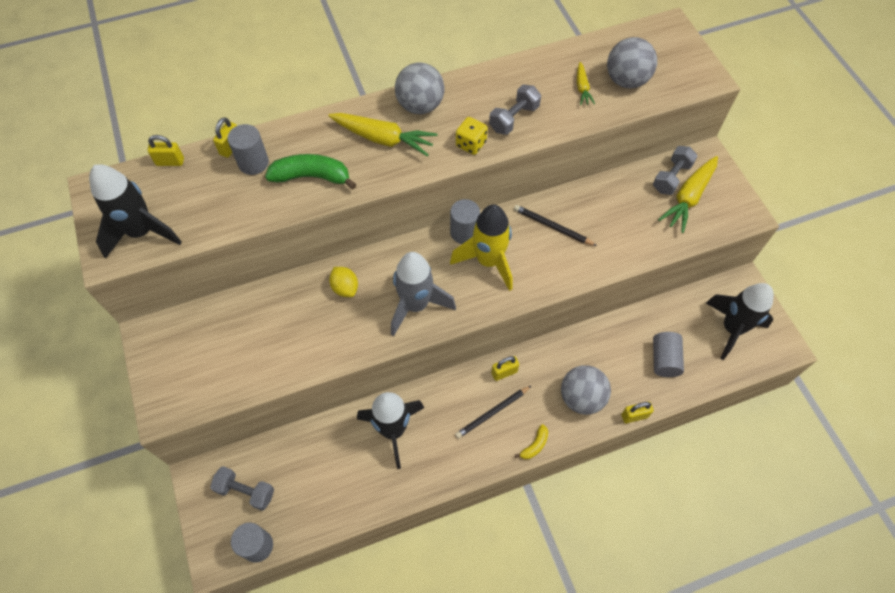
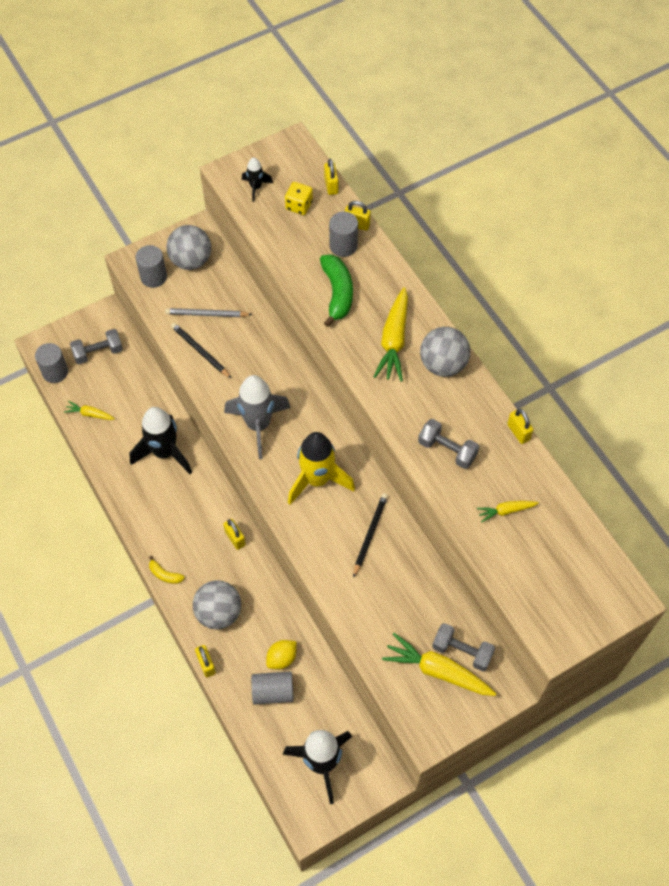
camera: 80 degrees right, 0 degrees up
black rocket [89,164,182,259] -> black rocket [242,157,273,202], size x0.49
grey dumbbell [210,466,274,511] -> grey dumbbell turned 60 degrees clockwise [70,329,123,364]
yellow lemon [329,267,358,297] -> yellow lemon moved to [266,640,297,669]
grey cylinder [450,199,480,244] -> grey cylinder moved to [135,245,167,288]
black pencil [455,386,531,439] -> black pencil moved to [171,323,231,378]
yellow dice [456,117,488,155] -> yellow dice moved to [285,182,313,215]
grey ball [607,37,657,88] -> grey ball moved to [166,225,211,270]
none -> yellow carrot [64,401,115,420]
none -> grey pencil [165,308,252,317]
none -> yellow padlock [507,409,534,444]

